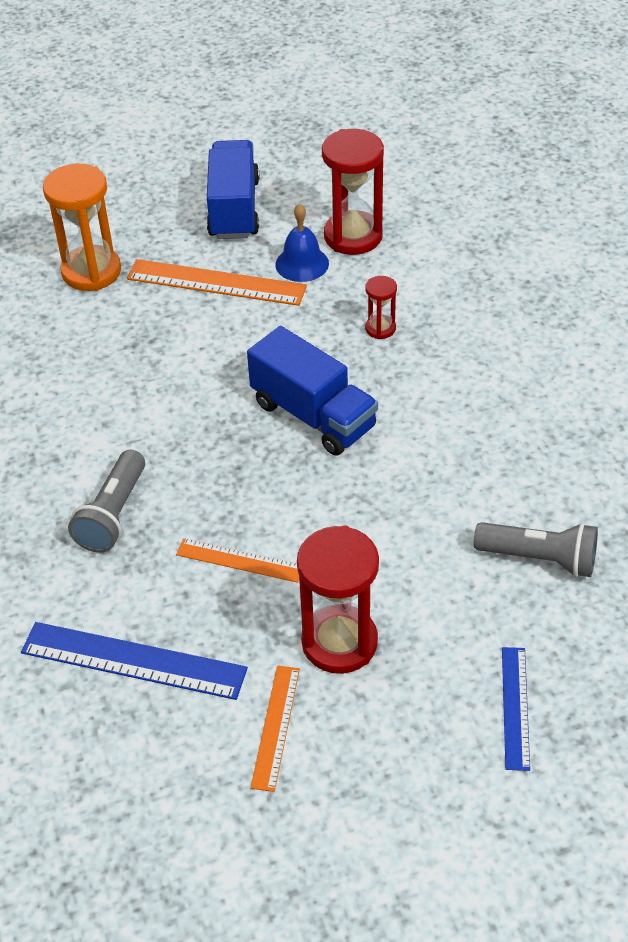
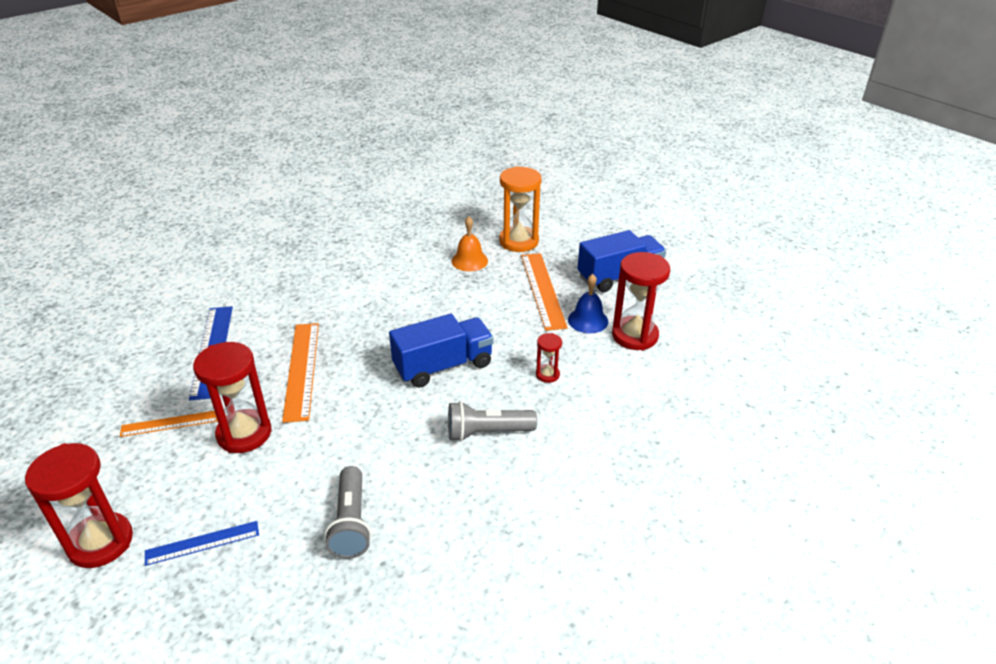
camera: 65 degrees right, 10 degrees down
grey flashlight [68,450,145,553] -> grey flashlight moved to [448,401,537,442]
orange ruler [176,538,299,583] -> orange ruler [282,323,319,423], size x1.67
blue truck [247,326,378,456] -> blue truck turned 135 degrees counterclockwise [389,314,494,388]
none -> red hourglass [25,443,133,568]
none -> orange bell [451,216,488,271]

